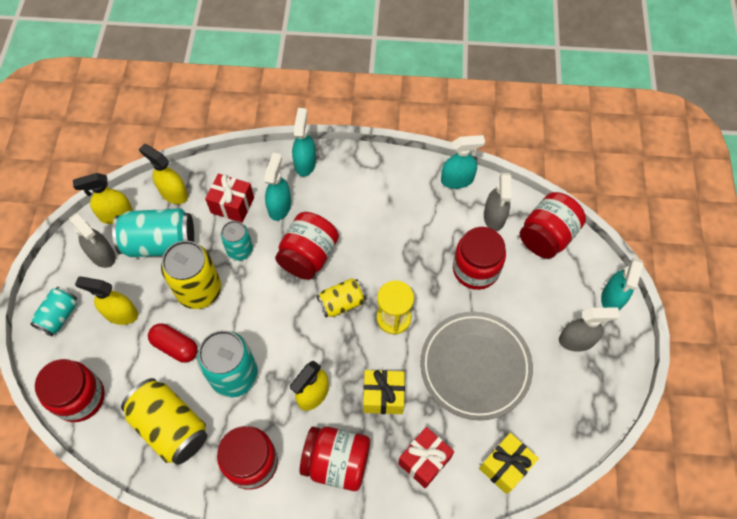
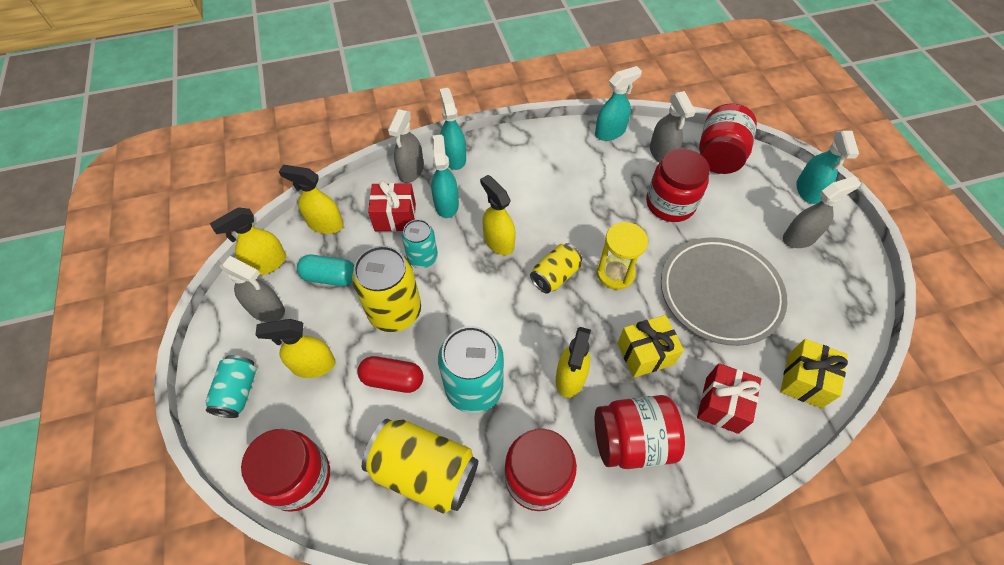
camera: 20 degrees left, 5 degrees down
turquoise can [112,208,194,257] -> turquoise capsule [297,255,354,286]
red jar [275,212,339,280] -> yellow spray bottle [480,175,516,255]
none -> grey spray bottle [388,109,424,183]

